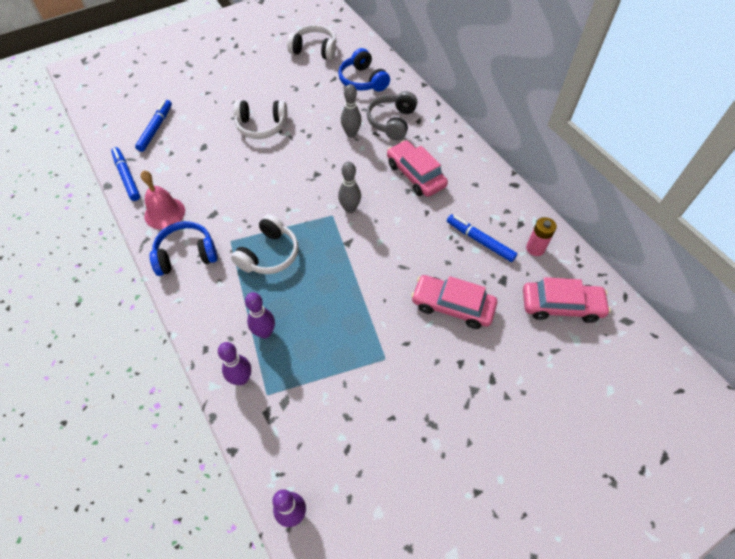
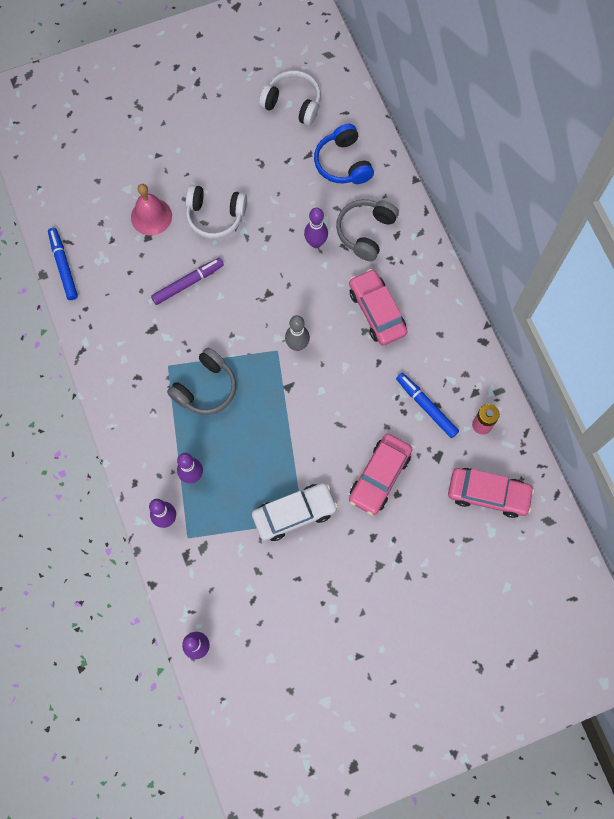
camera: 10 degrees right, 15 degrees up
blue marker [135,100,172,152] -> none
pink bell [141,170,185,229] -> pink bell moved to [131,184,172,235]
blue headphones [149,221,218,276] -> none
white headphones [231,214,298,274] -> grey headphones [167,347,236,415]
grey bowling pin [341,84,362,138] -> purple bowling pin [304,208,328,248]
pink car [411,275,497,329] -> pink car turned 90 degrees counterclockwise [349,434,412,515]
none -> purple marker [151,258,224,305]
none -> white car [252,483,338,541]

